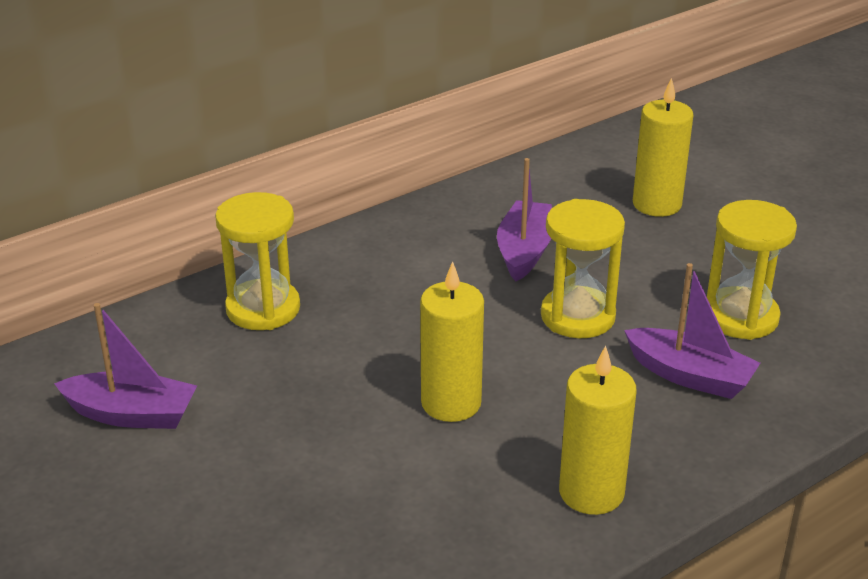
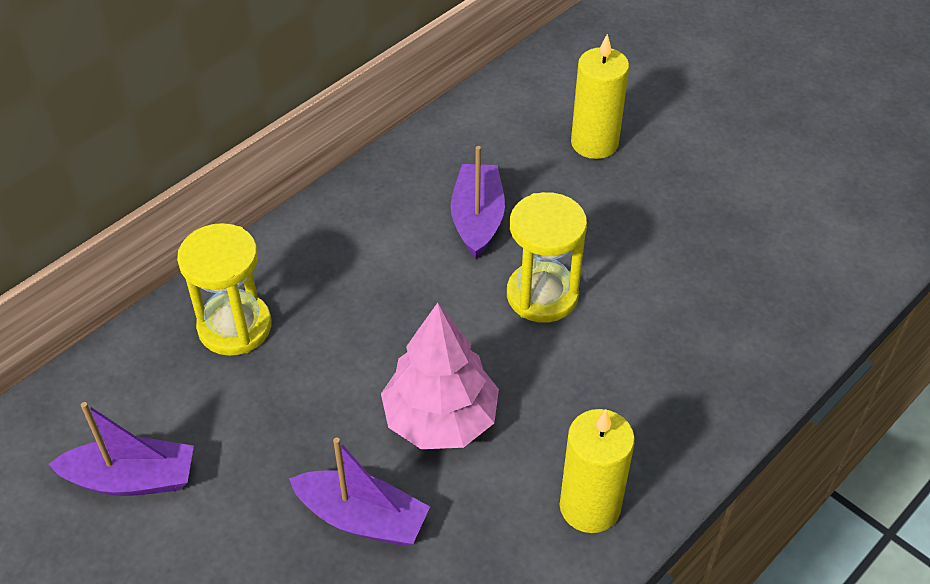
camera: 10 degrees left, 15 degrees up
yellow candle [420,261,484,422] -> pink tree [381,303,499,449]
purple boat [624,263,760,399] -> purple boat moved to [289,437,430,546]
yellow hourglass [707,200,797,340] -> none

